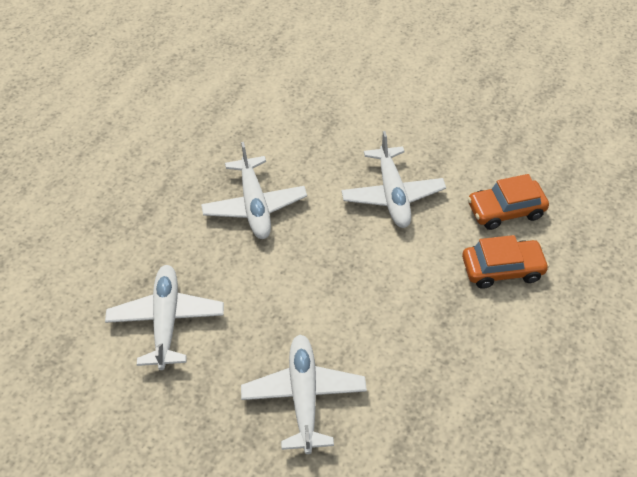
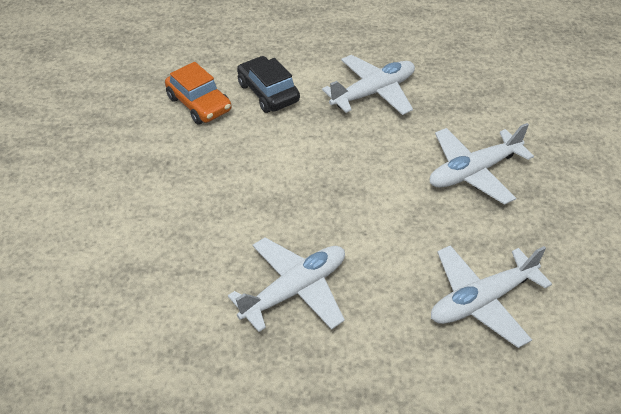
camera: 115 degrees left, 5 degrees down
white plane [341,131,446,228] -> white plane moved to [322,55,415,115]
orange car [462,235,549,289] -> black car [237,56,300,113]

